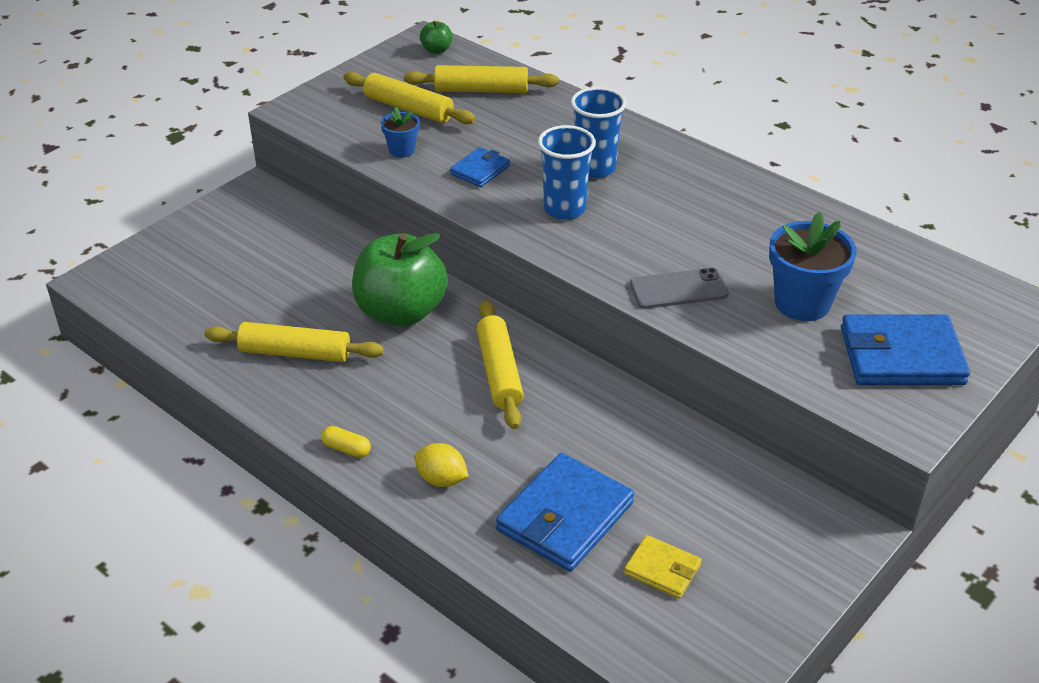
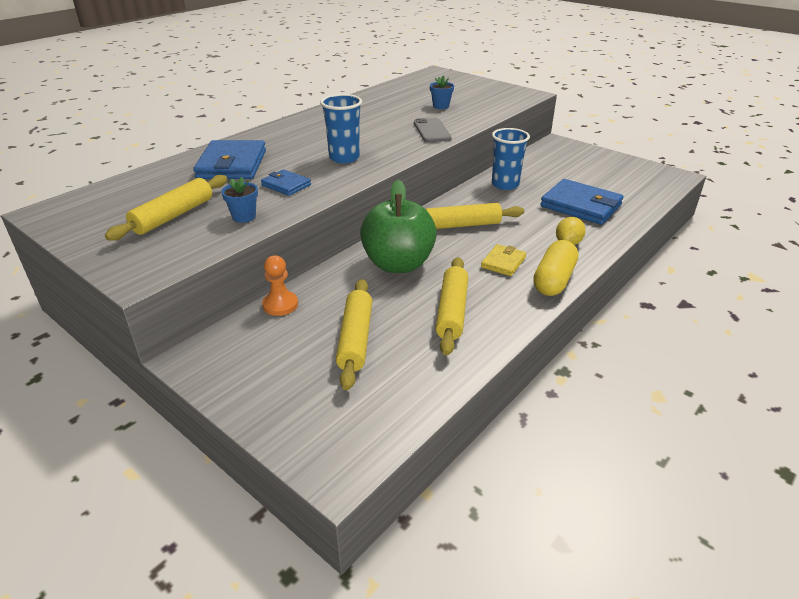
camera: 90 degrees left, 5 degrees down
yellow capsule [321,426,371,458] -> yellow capsule [533,240,578,296], size x2.01
yellow rolling pin [404,65,559,93] -> yellow rolling pin moved to [336,279,372,390]
green apple [420,21,452,54] -> none
blue cup [571,87,626,178] -> blue cup moved to [492,128,530,190]
yellow wallet [624,535,702,599] -> yellow wallet moved to [481,244,526,276]
blue flower pot [769,212,857,321] -> blue flower pot [430,75,454,109], size x0.54
blue wallet [841,315,970,385] -> blue wallet moved to [193,140,266,179]
none -> orange pawn [262,255,298,316]

